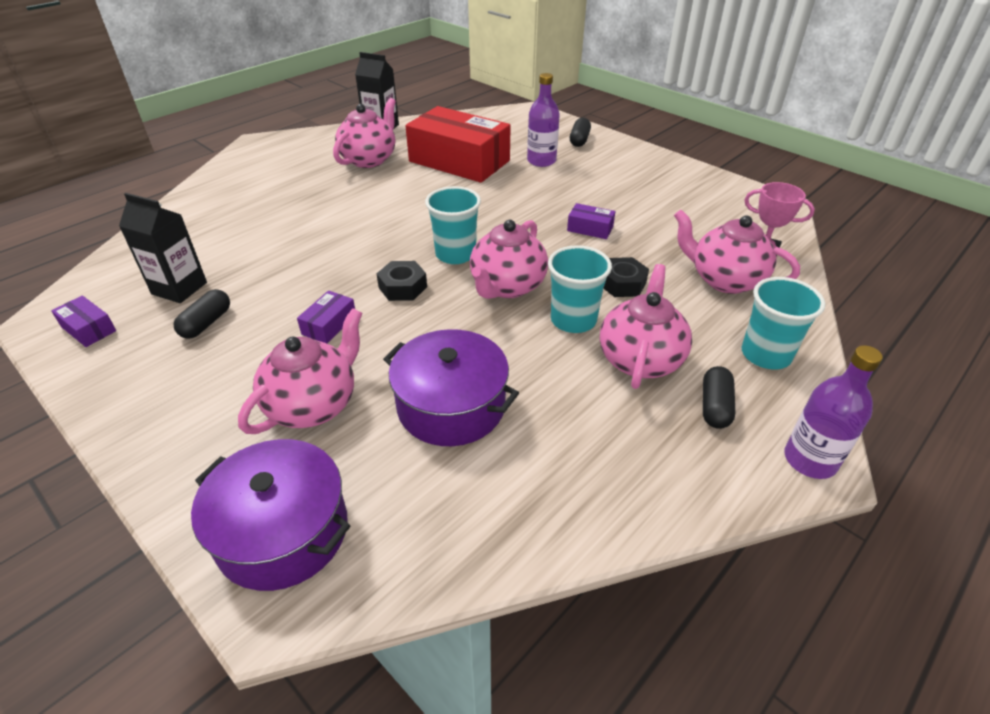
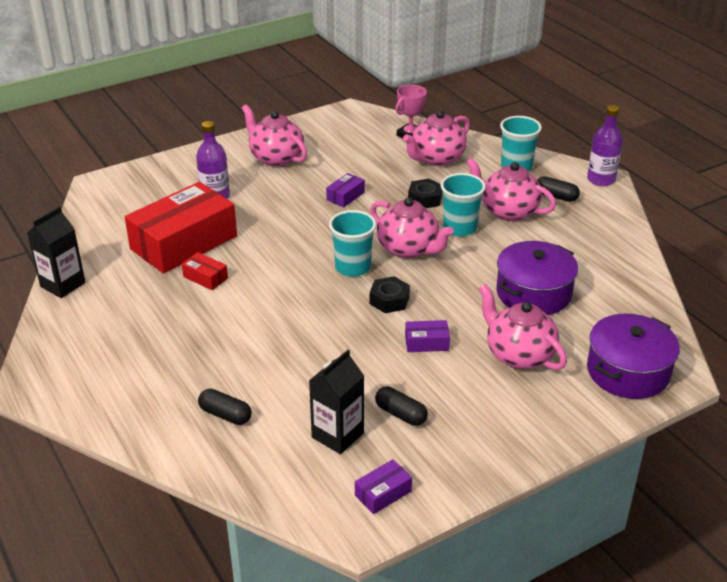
camera: 75 degrees left, 5 degrees down
purple box [297,291,355,343] -> purple box turned 45 degrees counterclockwise [405,320,450,352]
pink teapot [333,98,396,168] -> pink teapot moved to [242,104,307,167]
black capsule [570,118,591,147] -> black capsule moved to [198,389,252,425]
none -> red box [182,252,228,290]

